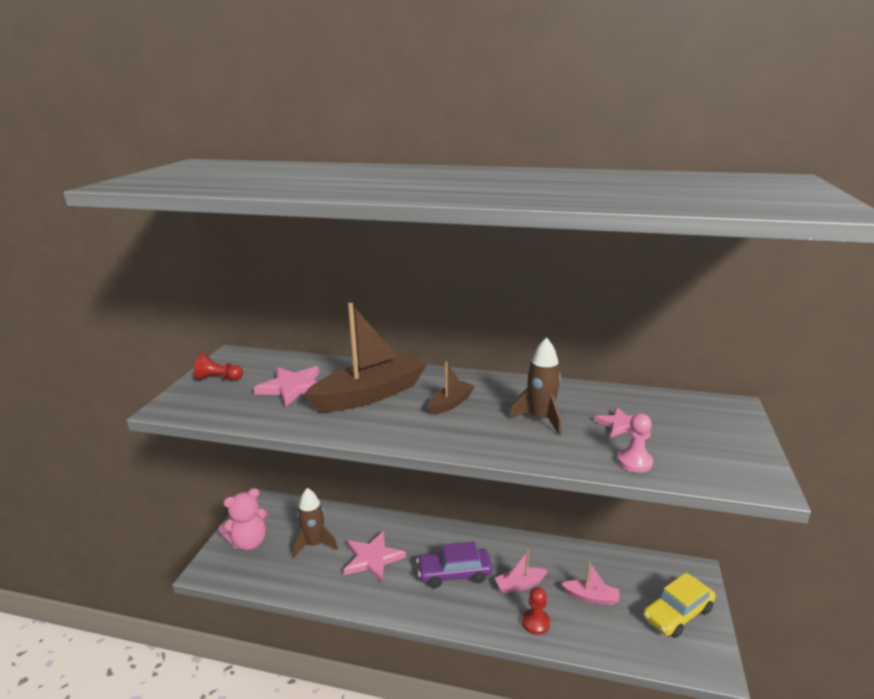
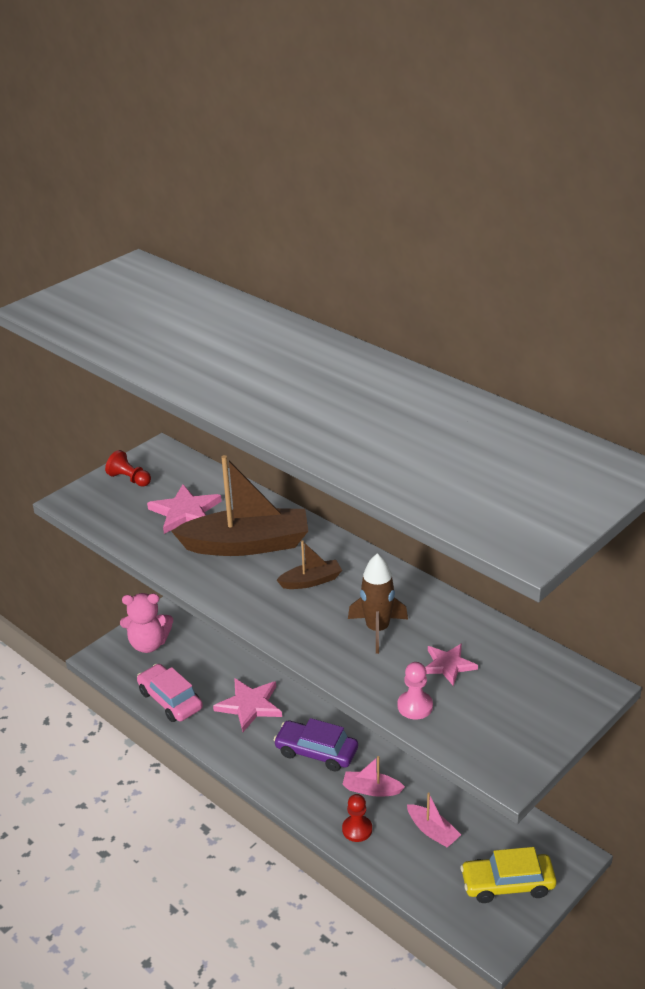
camera: 30 degrees right, 10 degrees up
brown rocket [292,488,338,558] -> none
none -> pink car [137,664,203,722]

